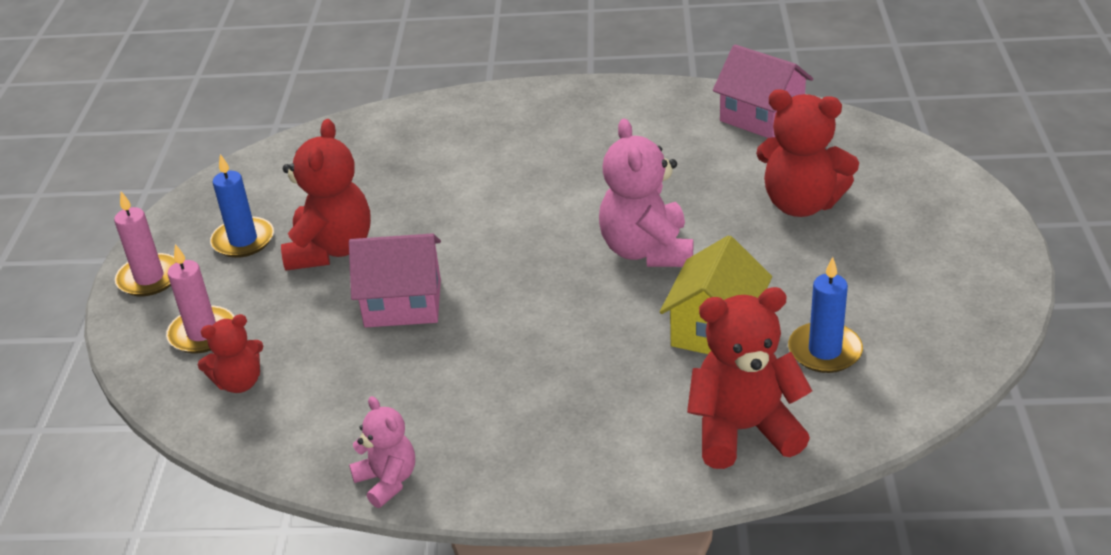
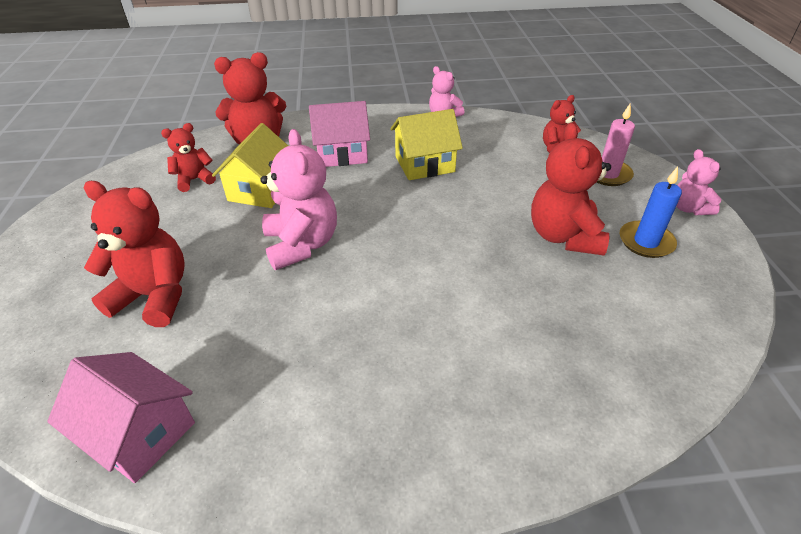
camera: 170 degrees right, 5 degrees up
pink candle [114,192,176,296] -> pink teddy bear [676,149,722,215]
pink house [349,233,441,327] -> pink house moved to [309,101,370,167]
blue candle [788,257,863,373] -> red teddy bear [161,123,216,192]
none -> yellow house [390,109,463,180]

